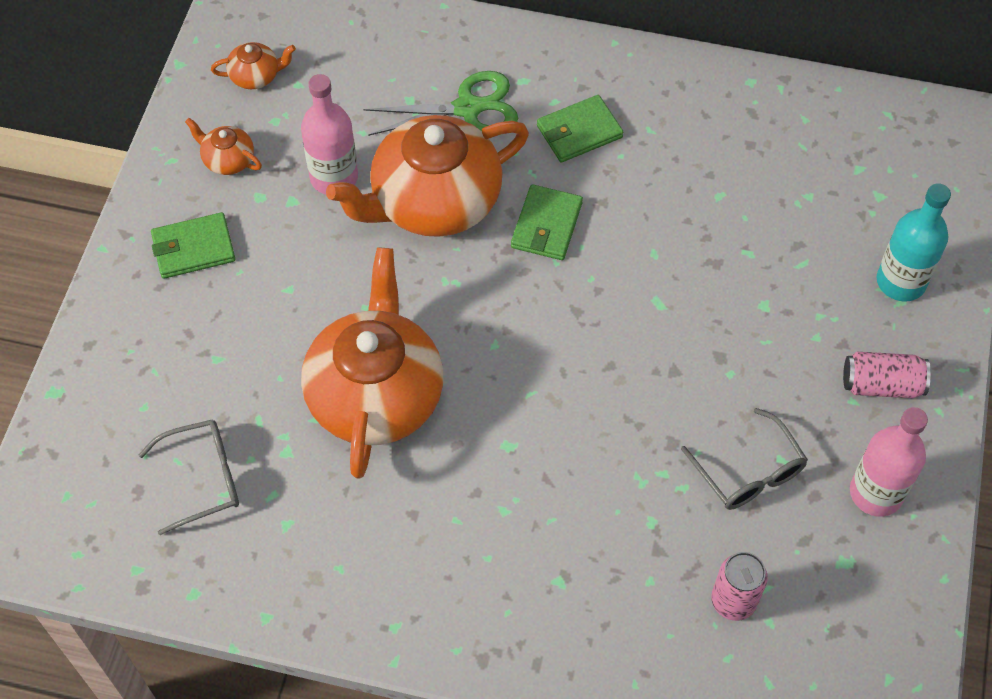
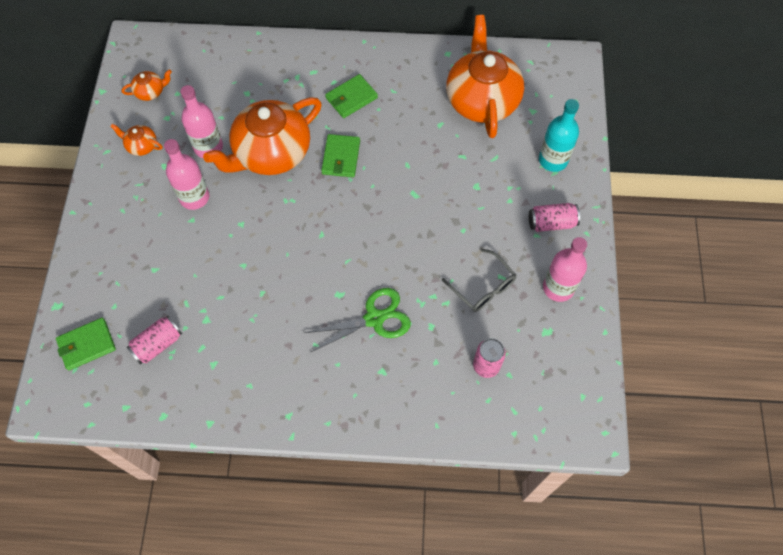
camera: 10 degrees left, 5 degrees up
grey glasses [138,420,239,535] -> pink can [126,316,182,364]
green wallet [151,212,235,279] -> green wallet moved to [56,318,116,370]
orange teapot [301,247,443,479] -> orange teapot moved to [446,15,524,138]
green scissors [363,71,518,136] -> green scissors moved to [304,288,411,352]
none -> pink bottle [164,139,209,210]

